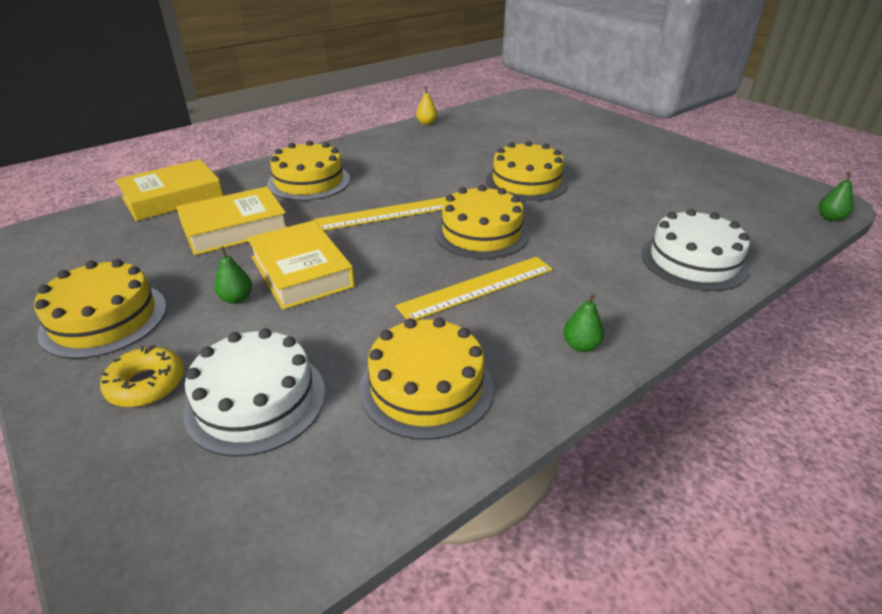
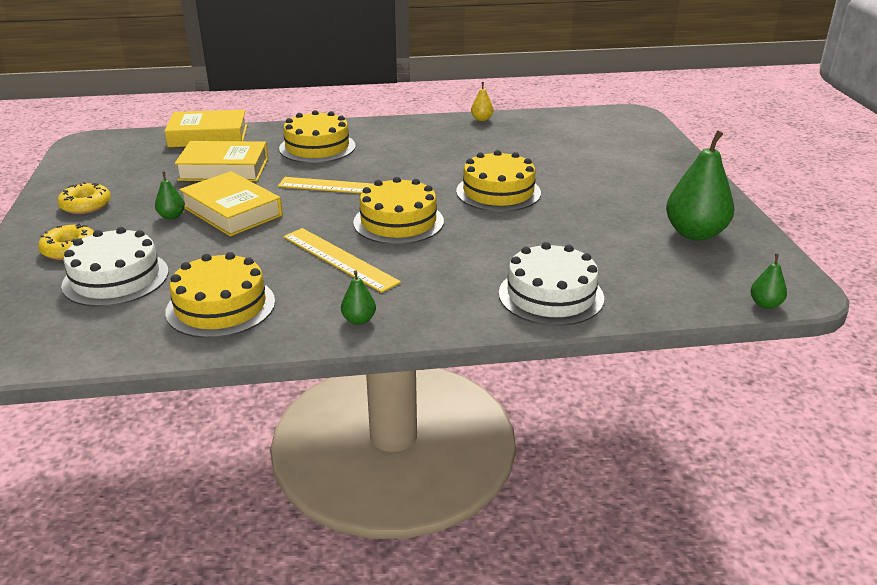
camera: 30 degrees right, 5 degrees down
yellow cake [34,259,167,359] -> yellow donut [57,182,111,214]
yellow book [247,220,355,310] -> yellow book turned 45 degrees counterclockwise [179,171,282,236]
yellow ruler [396,257,553,320] -> yellow ruler turned 45 degrees clockwise [283,228,401,293]
none -> green pear [666,130,735,241]

